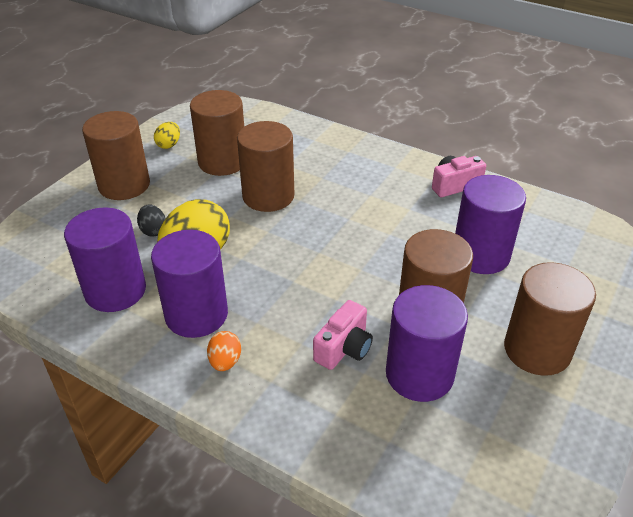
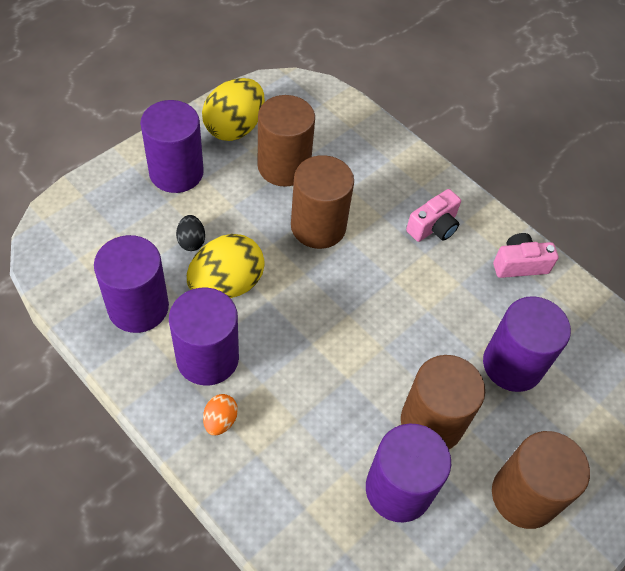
camera: 10 degrees right, 15 degrees up
brown cylinder [82,111,150,200] -> purple cylinder [140,100,204,193]
yellow egg [154,122,180,149] -> yellow egg [202,78,265,141], size x2.06
pink camera [313,300,373,370] -> pink camera moved to [406,189,461,242]

